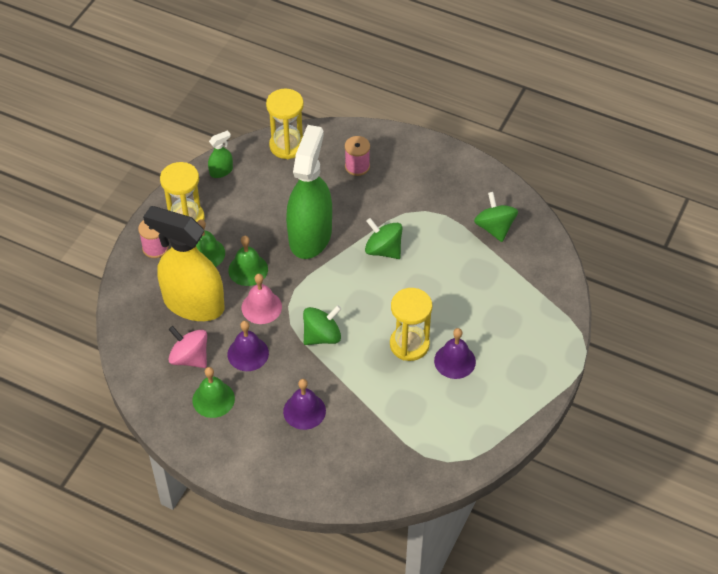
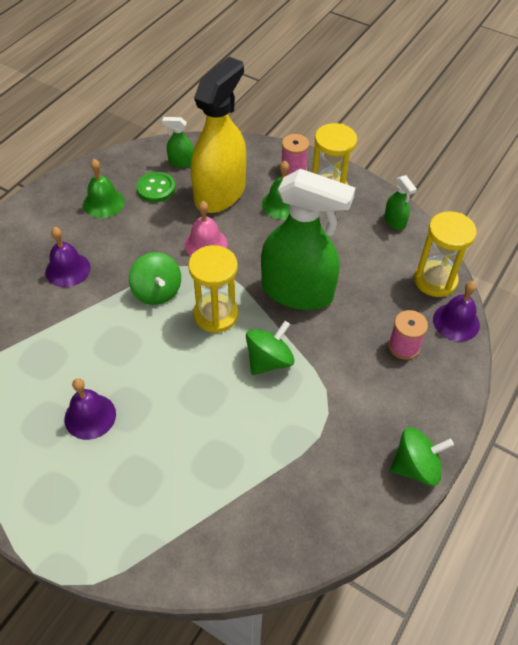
camera: 95 degrees right, 0 degrees up
pink spinning top [168,326,207,368] -> green button [137,172,175,202]
purple bell [227,321,269,371] -> purple bell moved to [433,281,480,341]
green bell [228,236,268,286] -> none
yellow hourglass [390,288,432,361] -> yellow hourglass moved to [188,245,238,333]
green spinning top [474,192,518,242] -> green spinning top moved to [390,427,454,486]
none -> green spray bottle [162,117,194,168]

